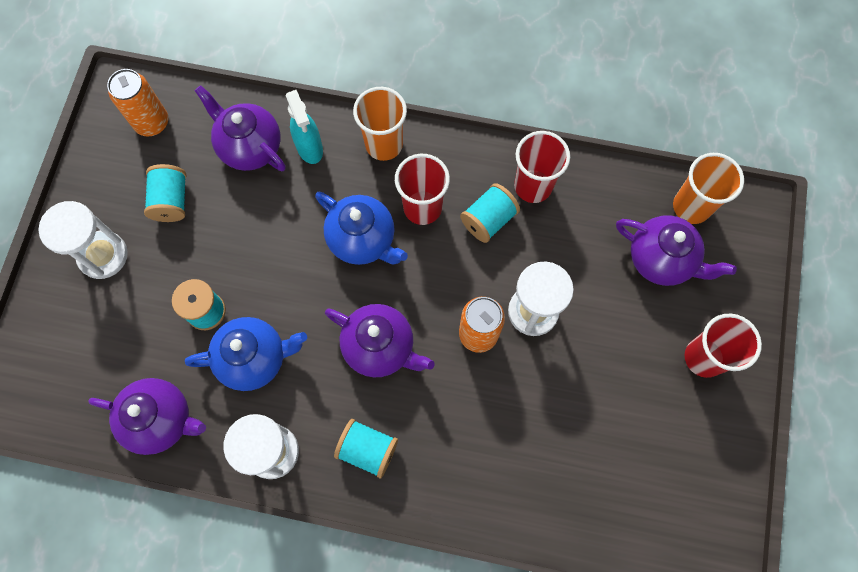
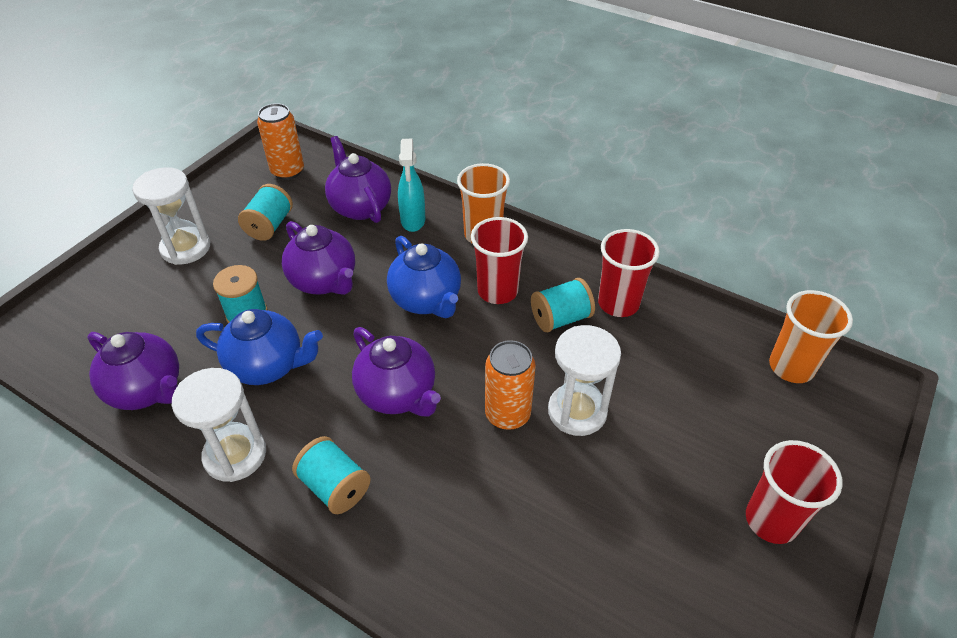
camera: 20 degrees right, 25 degrees down
purple teapot [616,215,737,286] -> purple teapot moved to [282,221,355,295]

